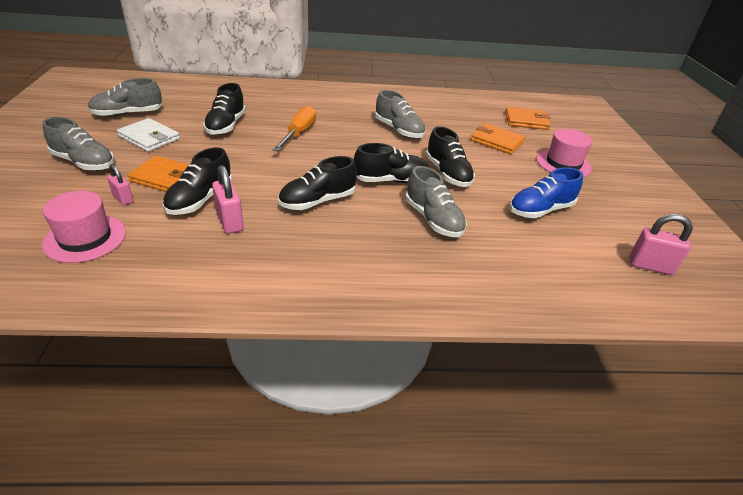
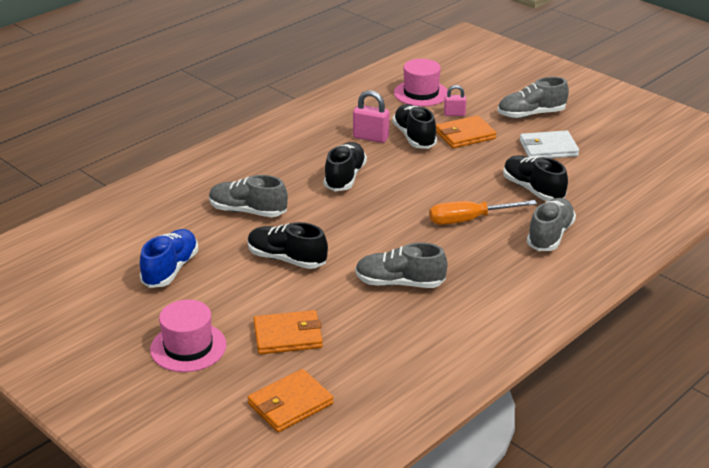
camera: 140 degrees right, 5 degrees down
grey shoe [88,78,162,117] -> grey shoe moved to [527,198,576,251]
orange screwdriver [273,106,316,151] -> orange screwdriver turned 105 degrees clockwise [429,200,537,225]
black shoe [354,143,429,183] -> none
pink padlock [629,214,693,275] -> none

